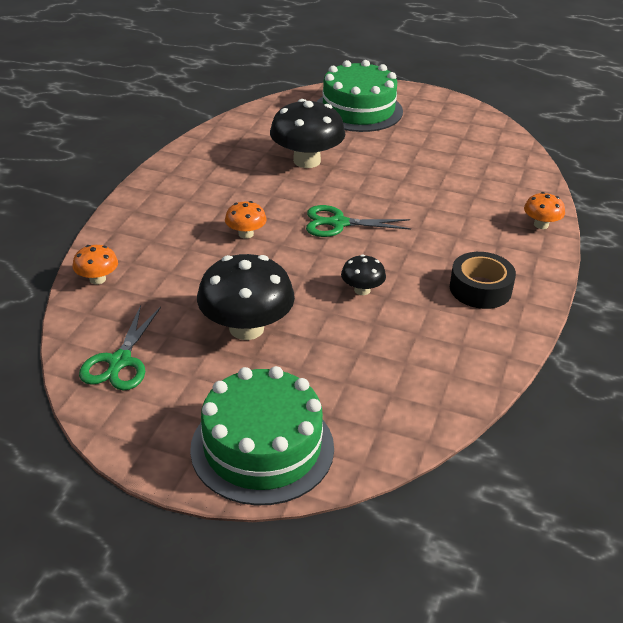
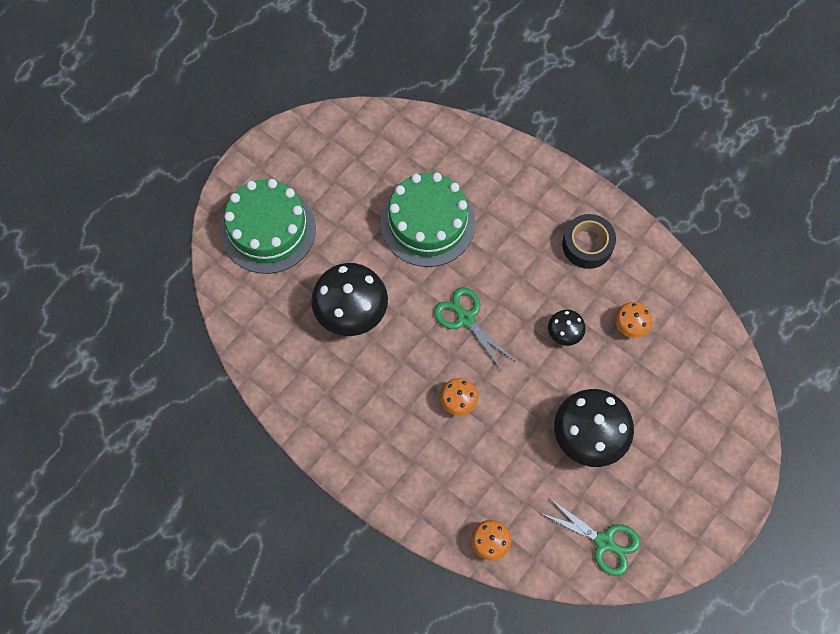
camera: 70 degrees left, 30 degrees up
green cake [190,366,334,506] -> green cake moved to [381,173,475,267]
green scissors [306,205,411,237] -> green scissors turned 120 degrees clockwise [434,287,516,372]
orange mushroom [524,192,565,229] -> orange mushroom moved to [615,302,653,338]

